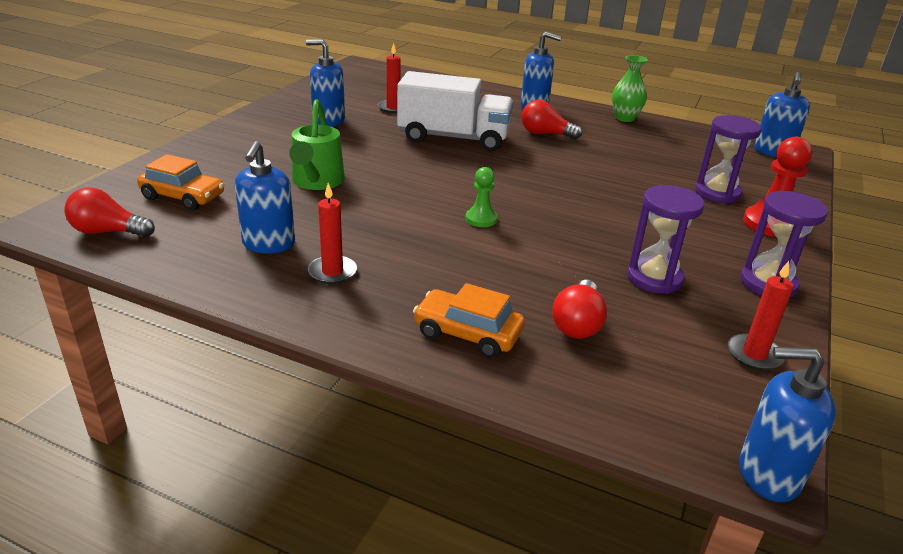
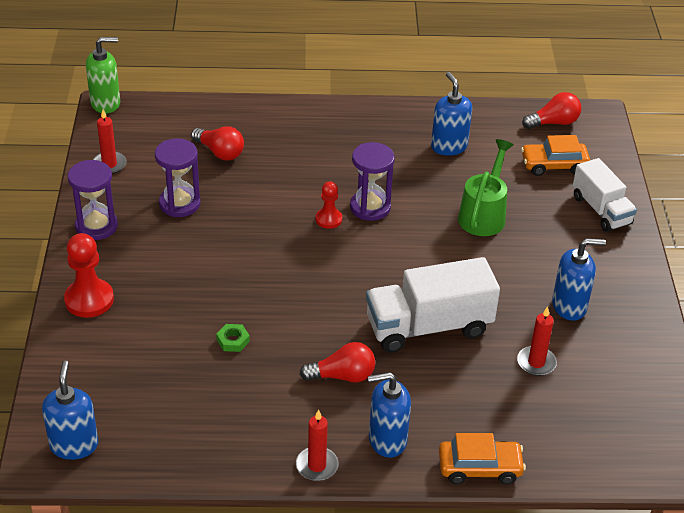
camera: 155 degrees right, 10 degrees up
green watering can [289,99,345,190] -> green watering can turned 45 degrees clockwise [458,139,514,236]
red candle [308,183,357,284] -> red candle moved to [296,409,338,481]
orange car [413,283,525,358] -> orange car moved to [439,433,526,484]
green pawn [466,167,498,227] -> red pawn [316,181,342,229]
red light bulb [552,280,607,339] -> red light bulb turned 135 degrees clockwise [191,126,244,161]
green vase [612,55,648,122] -> none
purple hourglass [695,115,762,204] -> purple hourglass moved to [350,142,395,221]
blue soap dispenser [739,347,836,502] -> green soap dispenser [86,37,120,113]
none -> green nut [216,324,250,352]
none -> white truck [573,158,637,232]

